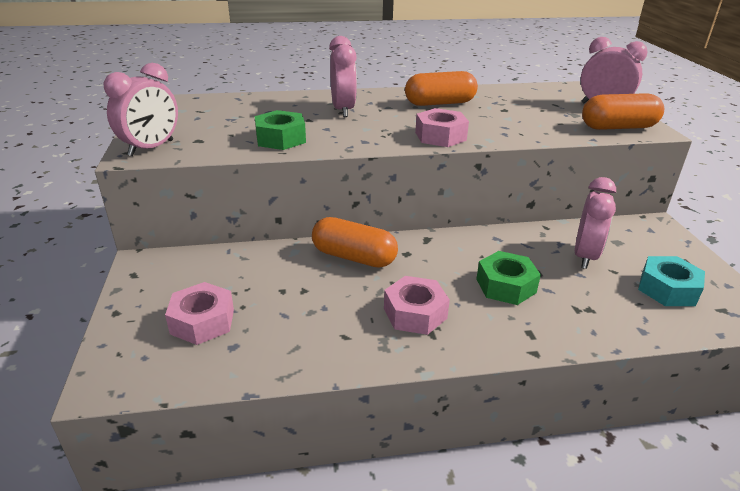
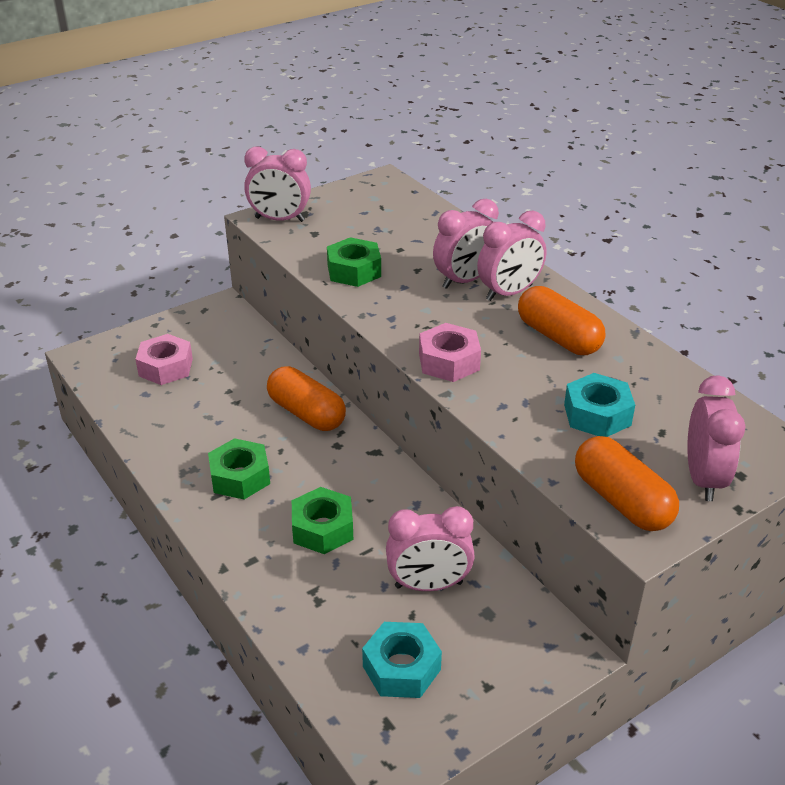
camera: 65 degrees right, 5 degrees up
orange capsule [312,217,398,268] -> orange capsule turned 45 degrees counterclockwise [267,366,346,431]
pink nut [384,276,450,335] -> green nut [208,438,270,500]
none -> pink clock [477,210,546,301]
none -> turquoise nut [564,373,635,437]

